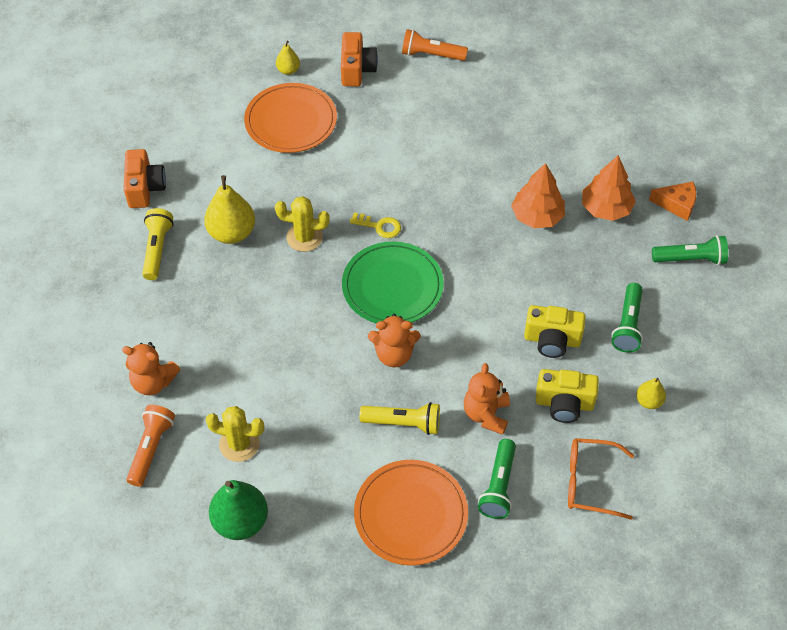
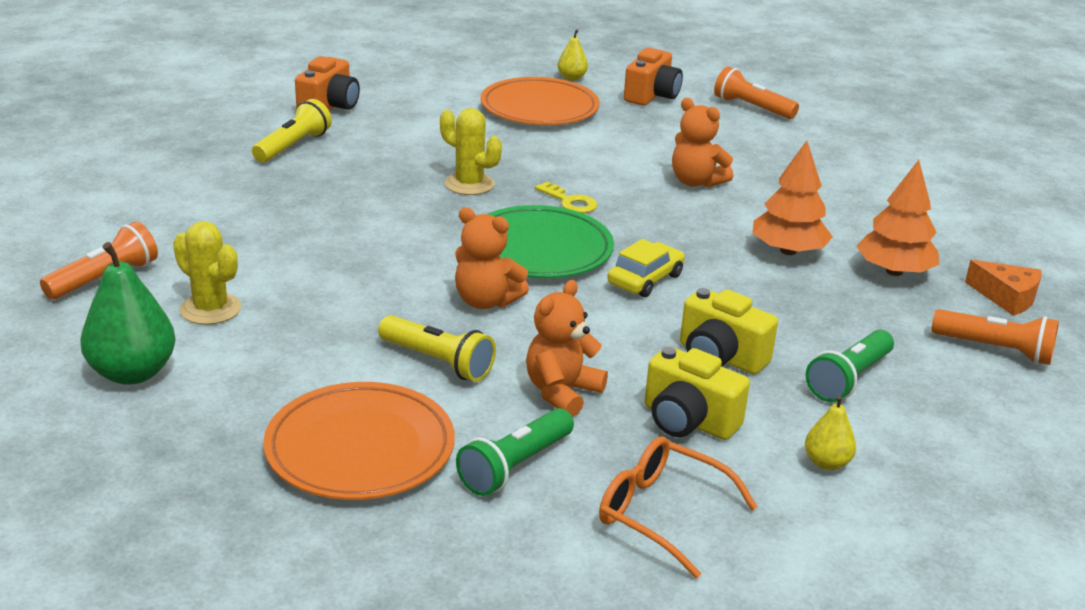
camera: 25 degrees right, 25 degrees down
orange teddy bear [122,342,180,395] -> orange teddy bear moved to [672,98,733,188]
yellow pear [204,175,255,244] -> none
green flashlight [652,235,728,265] -> orange flashlight [932,309,1059,365]
none -> yellow car [607,239,685,297]

